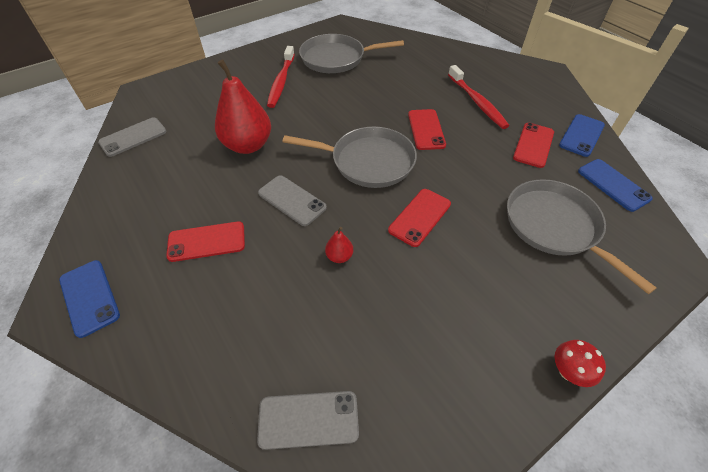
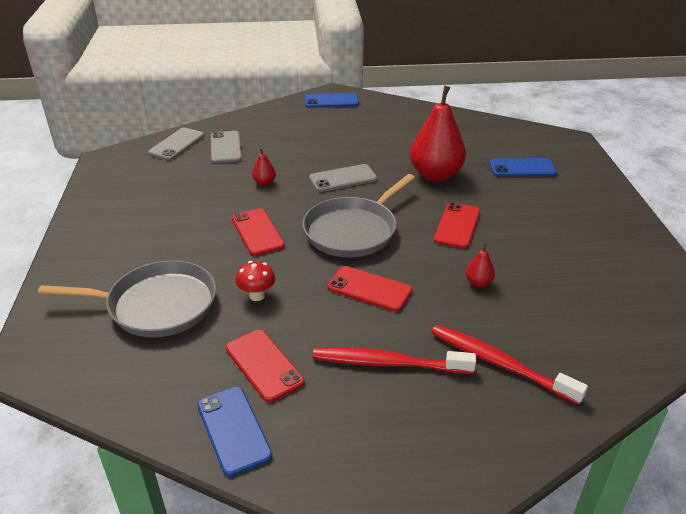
camera: 120 degrees right, 15 degrees down
grey phone [98,117,167,157] -> grey phone moved to [211,131,242,163]
red phone [166,221,245,262] -> red phone moved to [434,202,480,249]
red toothbrush [267,46,295,108] -> red toothbrush moved to [431,325,588,405]
grey pan [299,34,404,73] -> none
red mushroom [555,340,606,387] -> red mushroom moved to [235,261,276,301]
blue phone [578,159,653,212] -> blue phone moved to [490,158,557,177]
none -> red pear [466,242,495,287]

